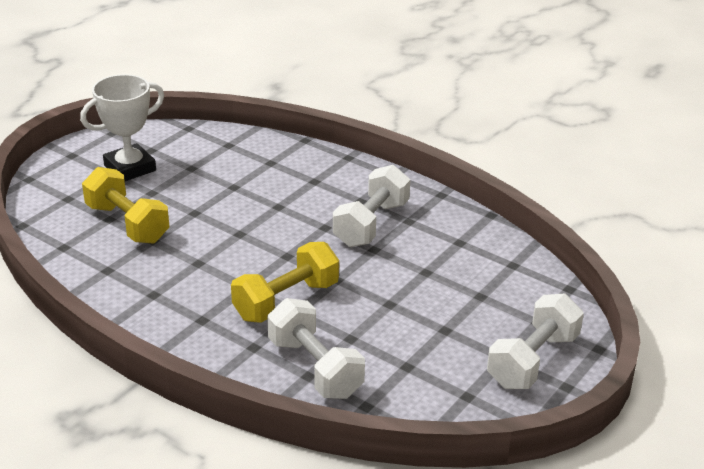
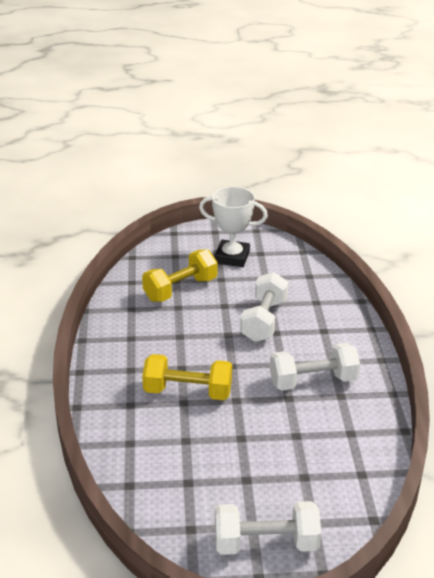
camera: 50 degrees right, 0 degrees up
yellow dumbbell [82,167,169,244] -> yellow dumbbell turned 45 degrees clockwise [142,249,217,302]
white dumbbell [267,298,365,399] -> white dumbbell moved to [240,272,289,342]

